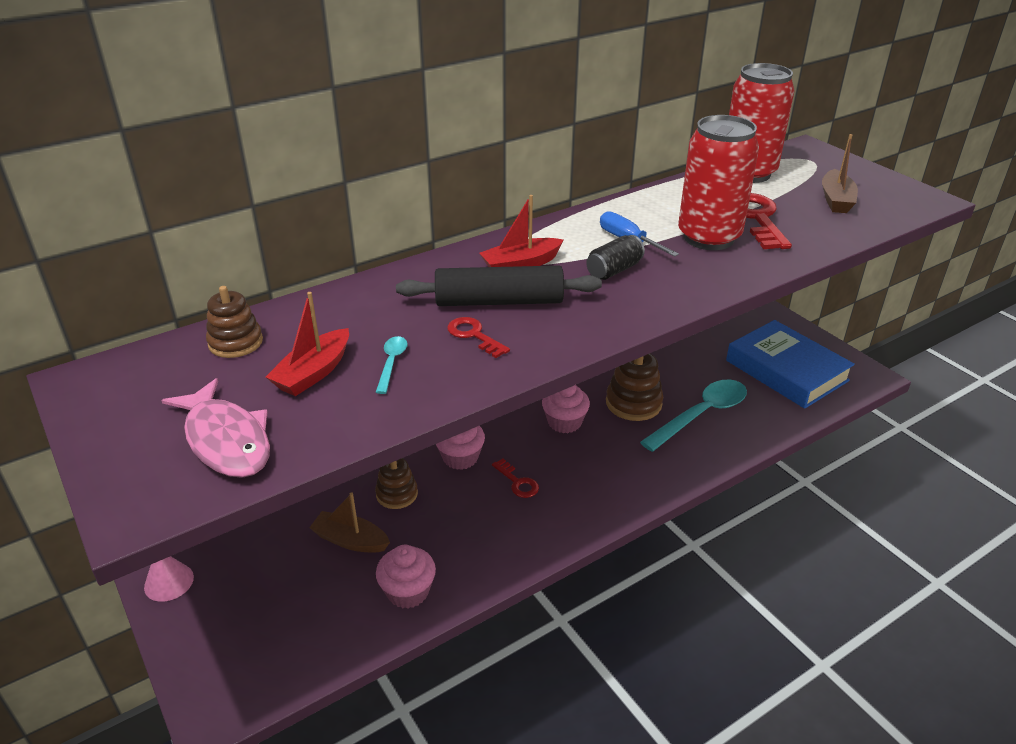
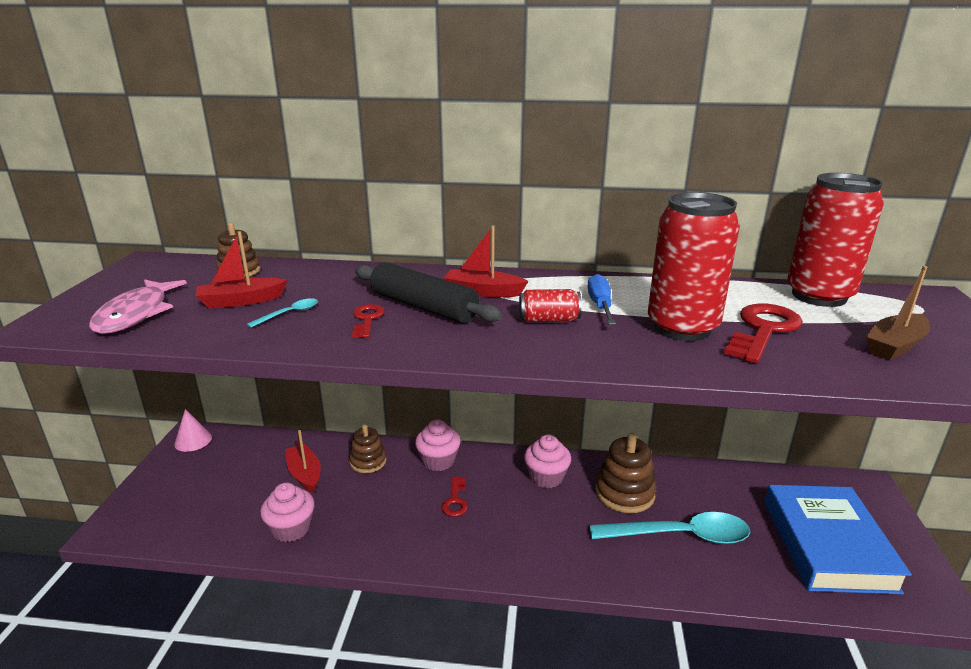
camera: 40 degrees right, 10 degrees down
brown boat [309,492,390,553] -> red boat [285,430,321,493]
black can [586,235,645,280] -> red can [519,289,582,322]

